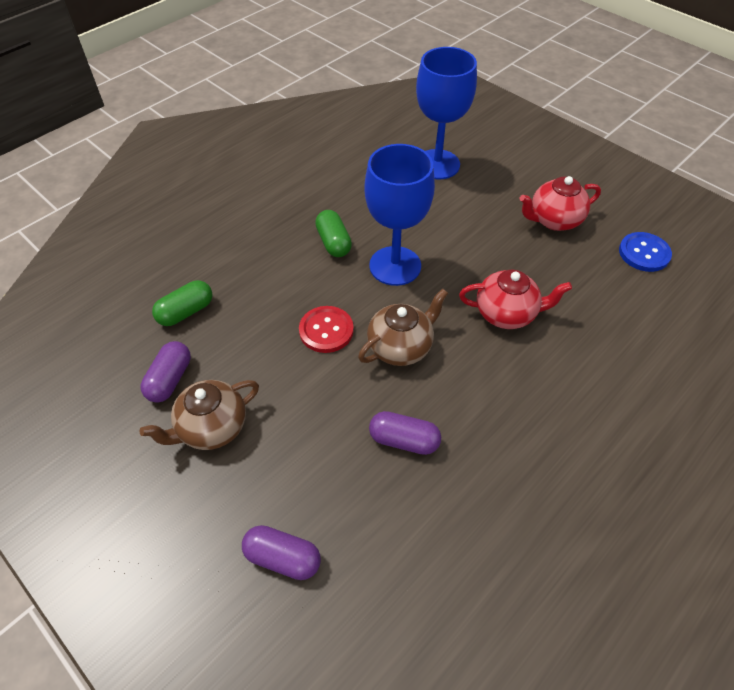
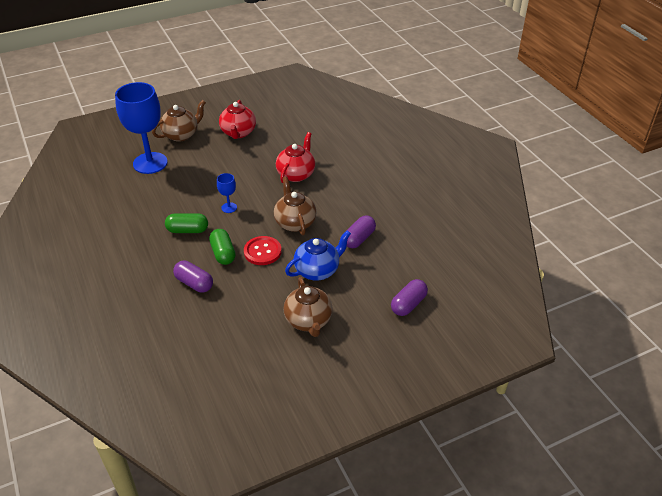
camera: 70 degrees left, 10 degrees down
purple capsule [141,341,191,403] -> purple capsule moved to [173,261,213,293]
green capsule [152,280,213,326] -> green capsule moved to [209,229,236,265]
blue goblet [364,144,435,286] -> blue goblet [217,173,237,213], size x0.43
blue button [619,232,672,272] -> none
none -> brown teapot [152,100,206,142]
none -> blue teapot [285,230,351,280]

